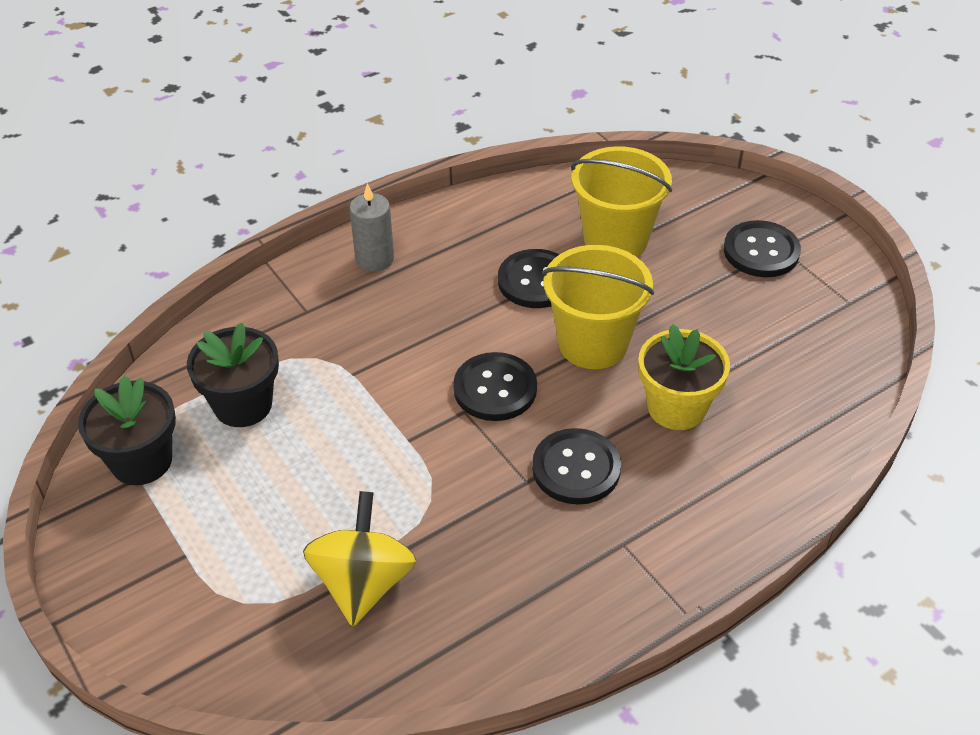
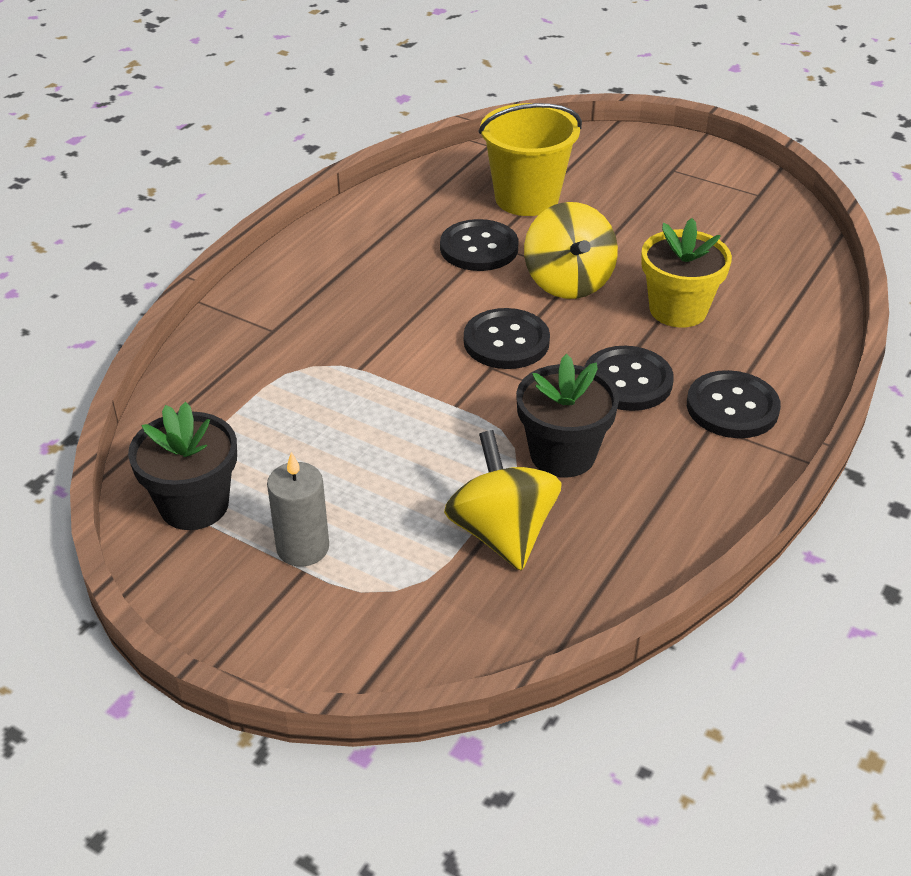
camera: 25 degrees left, 5 degrees down
black flower pot [187,323,279,427] -> black flower pot moved to [516,354,619,477]
grey candle [350,183,394,272] -> grey candle moved to [267,452,329,567]
yellow bucket [542,245,654,369] -> yellow spinning top [524,202,618,299]
black button [724,220,801,277] -> black button moved to [687,370,781,438]

